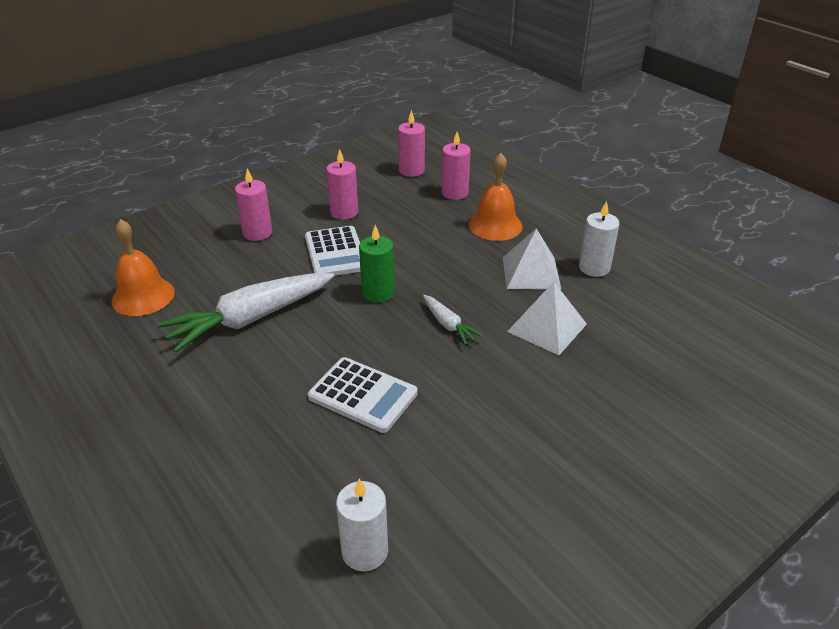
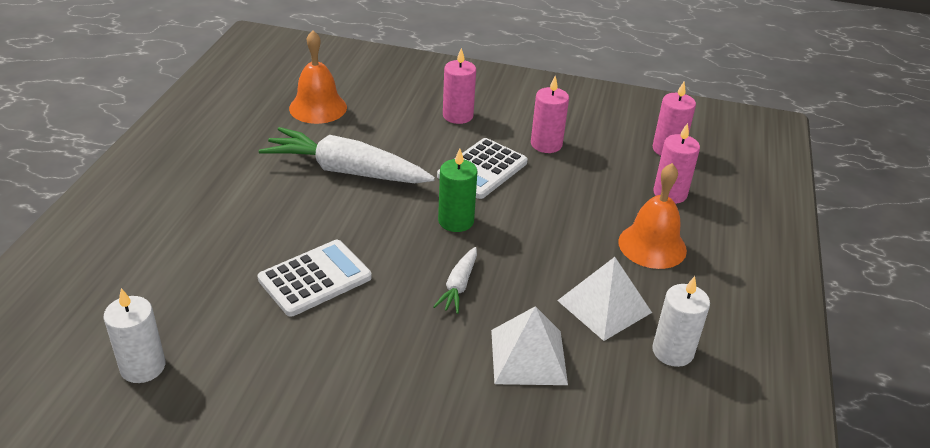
camera: 50 degrees right, 0 degrees up
white calculator [308,357,418,433] -> white calculator turned 120 degrees counterclockwise [258,240,372,317]

